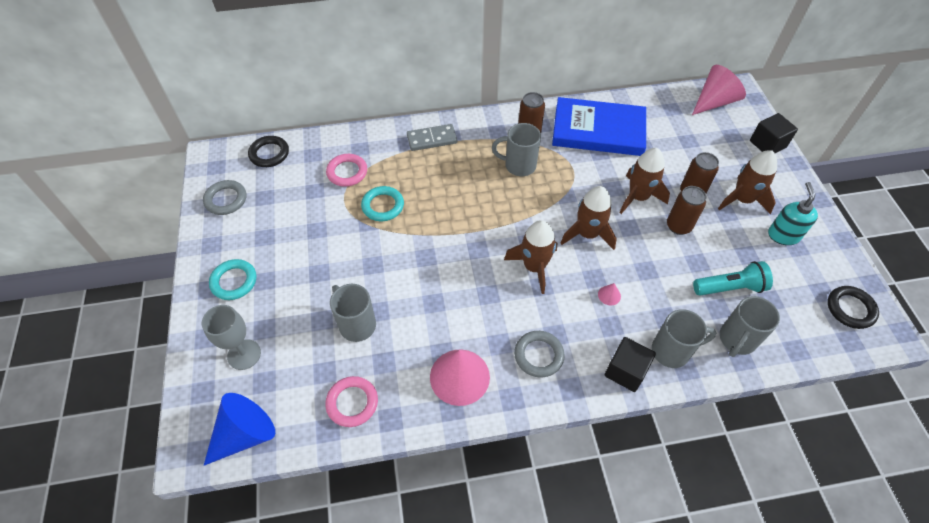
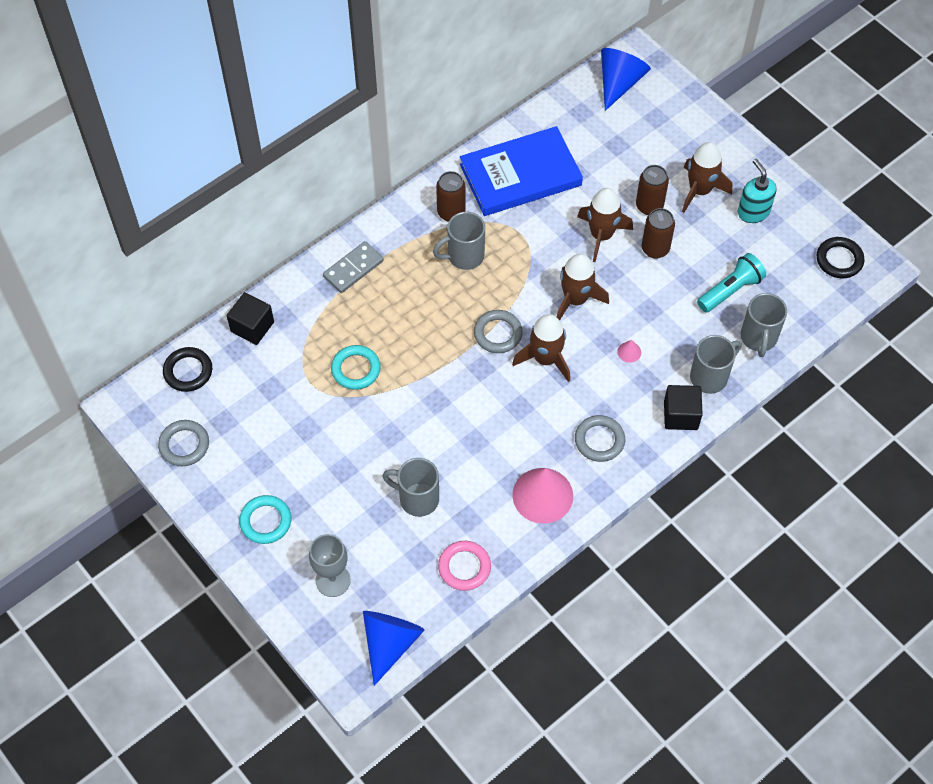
camera: 30 degrees left, 5 degrees up
pink ring [326,154,367,187] -> none
pink cone [692,65,746,115] -> blue cone [601,48,651,111]
black cube [750,113,798,153] -> black cube moved to [227,292,274,345]
none -> grey ring [474,310,523,353]

